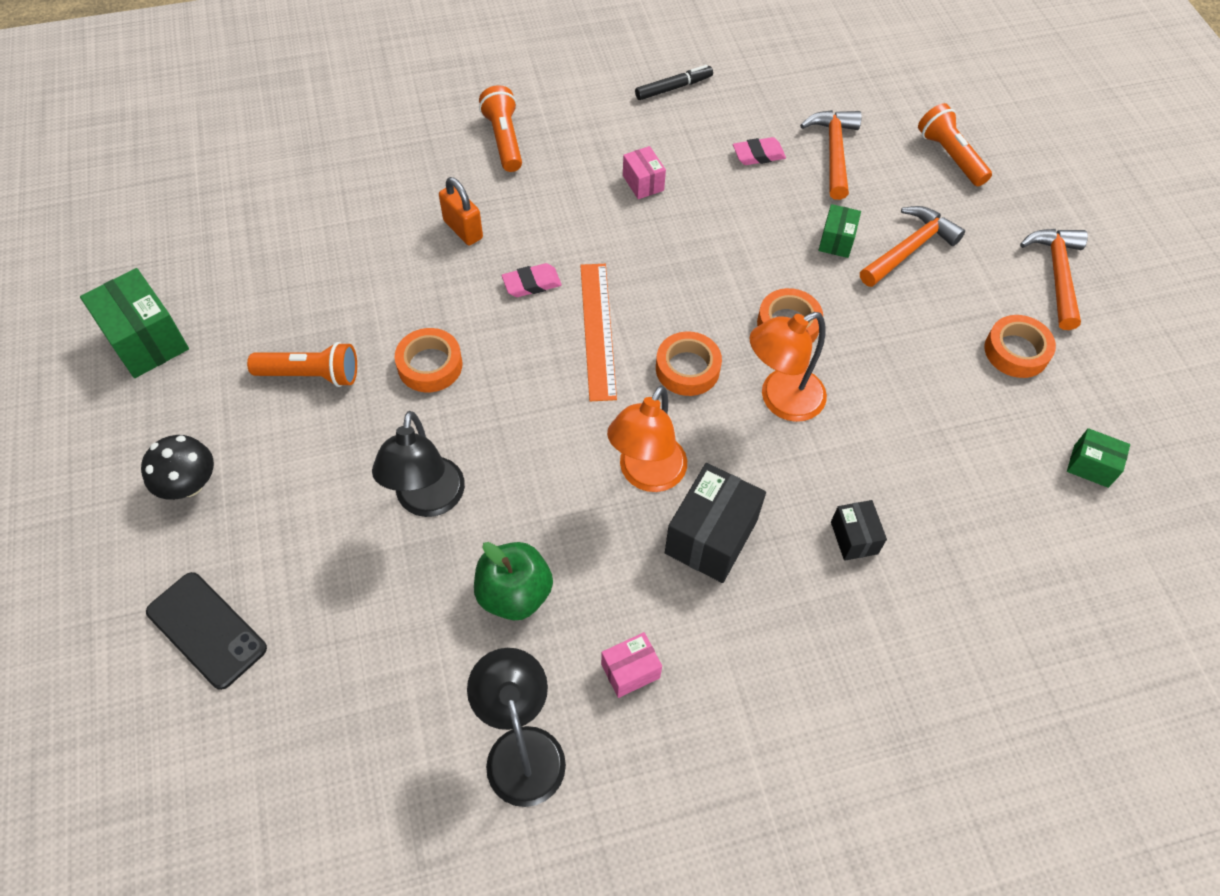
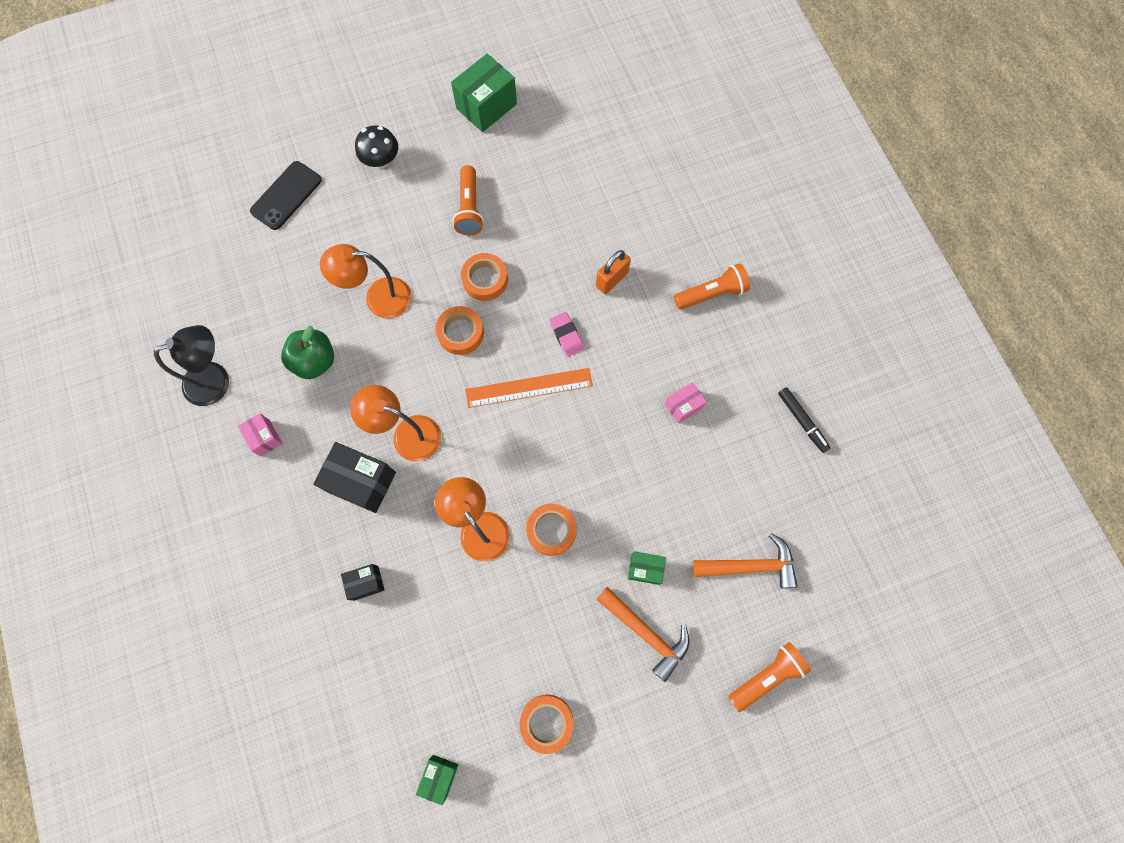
camera: 85 degrees right, 15 degrees up
black lamp [372,411,465,517] -> orange lamp [320,244,412,318]
orange tape [656,332,722,396] -> orange tape moved to [435,306,484,355]
pink eraser [733,137,786,165] -> none
orange hammer [1020,229,1088,330] -> none

